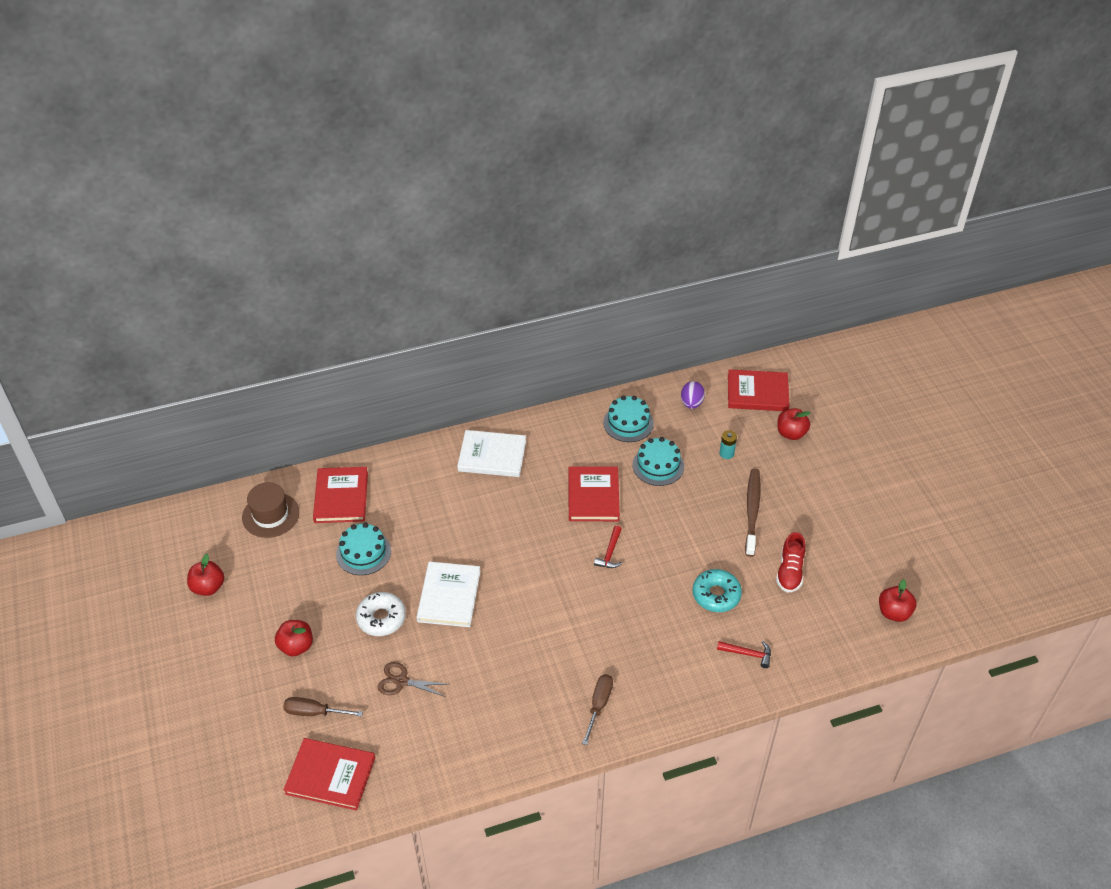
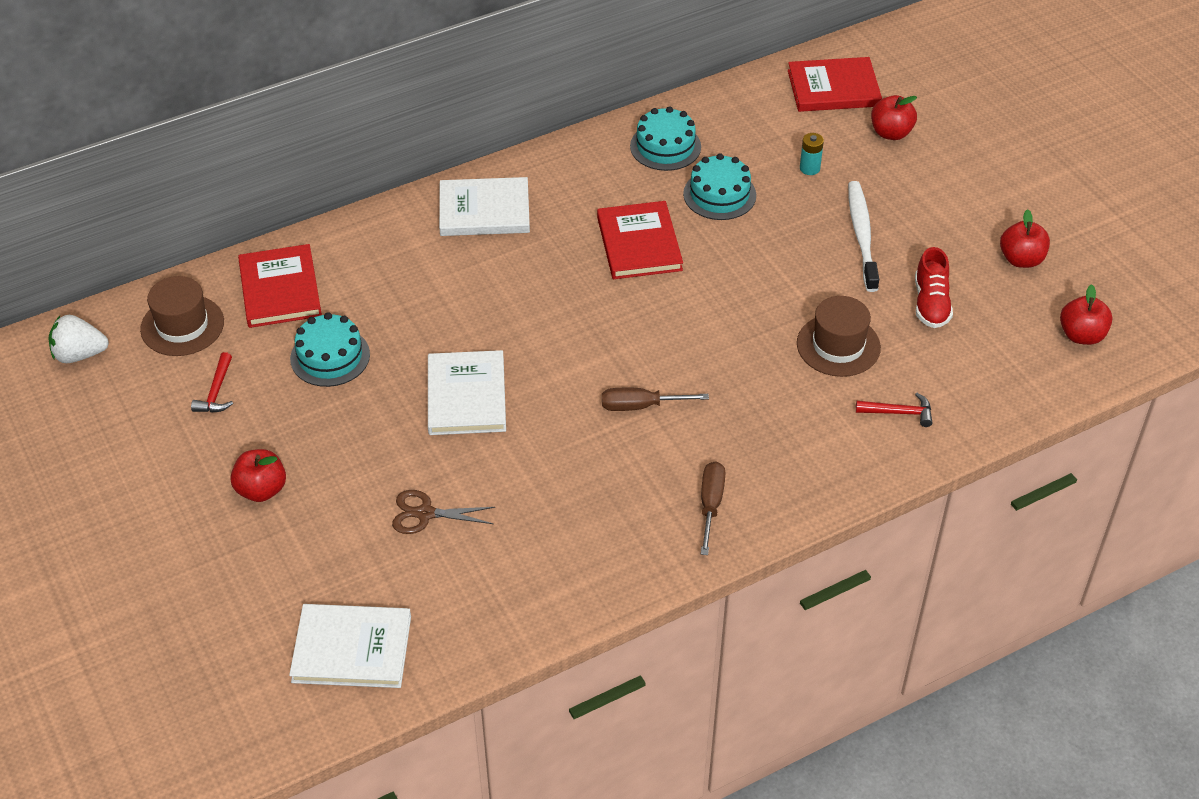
camera: 10 degrees left, 0 degrees up
red apple [187,554,224,596] -> red apple moved to [1000,209,1050,268]
brown screwdriver [283,697,363,717] -> brown screwdriver moved to [602,388,709,411]
red book [284,738,375,811] -> white book [289,604,411,688]
white donut [356,592,406,636] -> none
red hammer [594,526,622,568] -> red hammer moved to [191,352,233,413]
purple egg [681,381,705,409] -> none
turquoise donut [692,569,742,612] -> brown hat [797,296,881,377]
brown toothbrush [745,469,760,557] -> white toothbrush [848,181,879,292]
none -> white strawberry [48,315,109,363]

